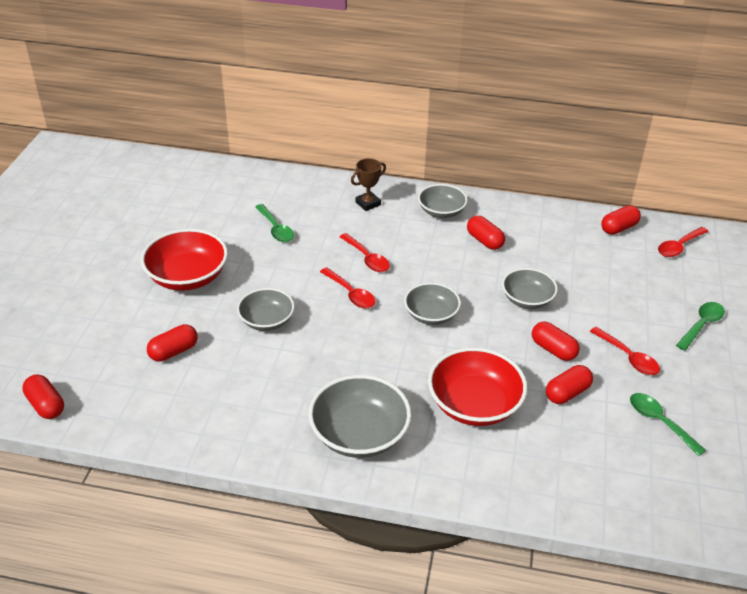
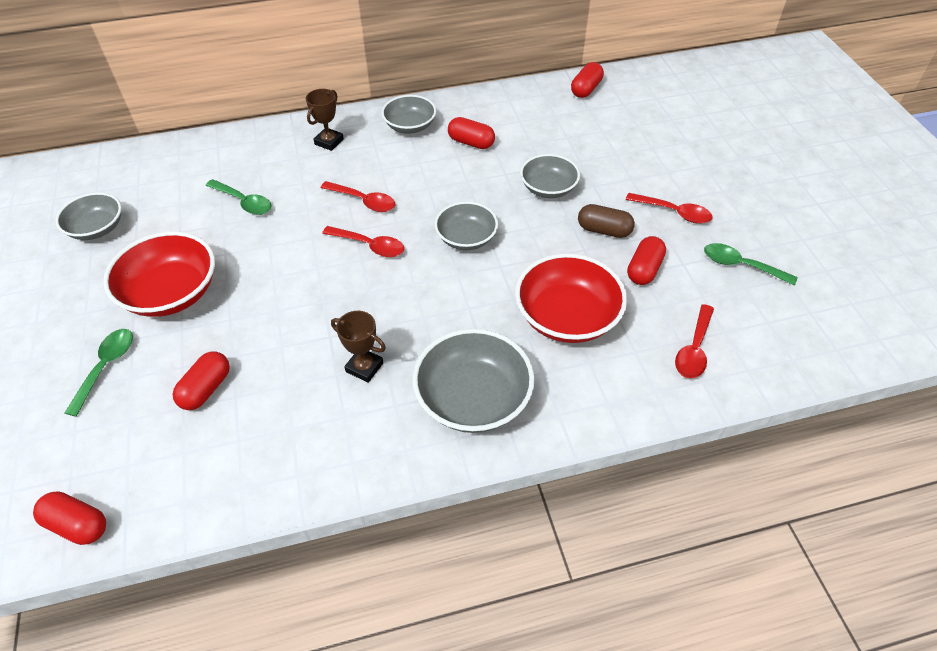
camera: 25 degrees left, 10 degrees up
grey bowl [237,288,295,331] -> grey bowl moved to [56,193,121,240]
red capsule [532,322,580,361] -> brown capsule [578,204,635,238]
red spoon [658,227,708,257] -> red spoon moved to [675,304,714,378]
green spoon [676,302,725,351] -> green spoon moved to [65,329,133,417]
none -> brown trophy [331,311,386,383]

